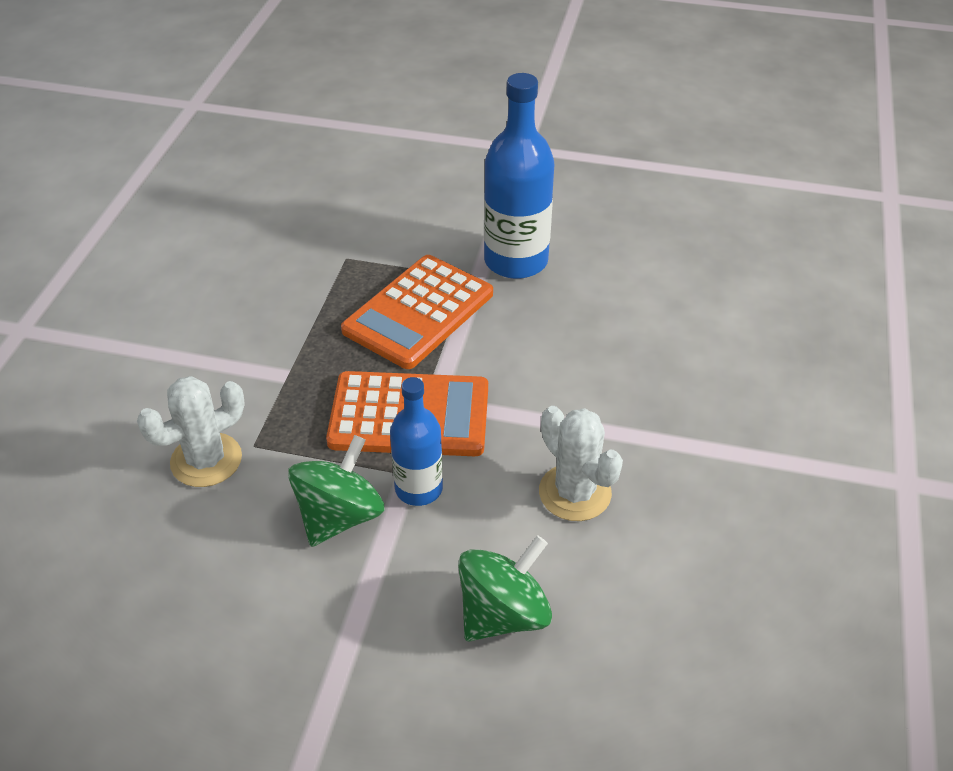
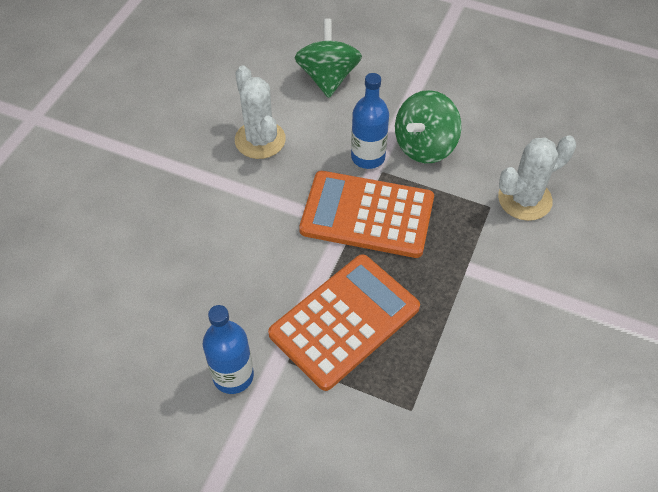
camera: 170 degrees left, 10 degrees up
green spinning top [458,535,552,641] -> green spinning top turned 120 degrees clockwise [294,19,362,98]
blue bottle [484,73,554,279] -> blue bottle [203,305,254,394], size x0.61

